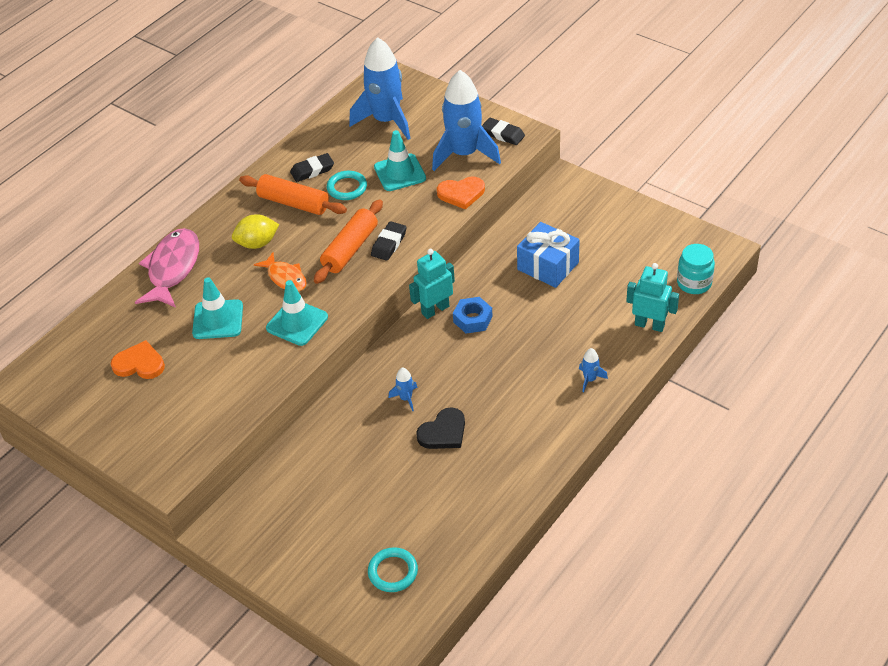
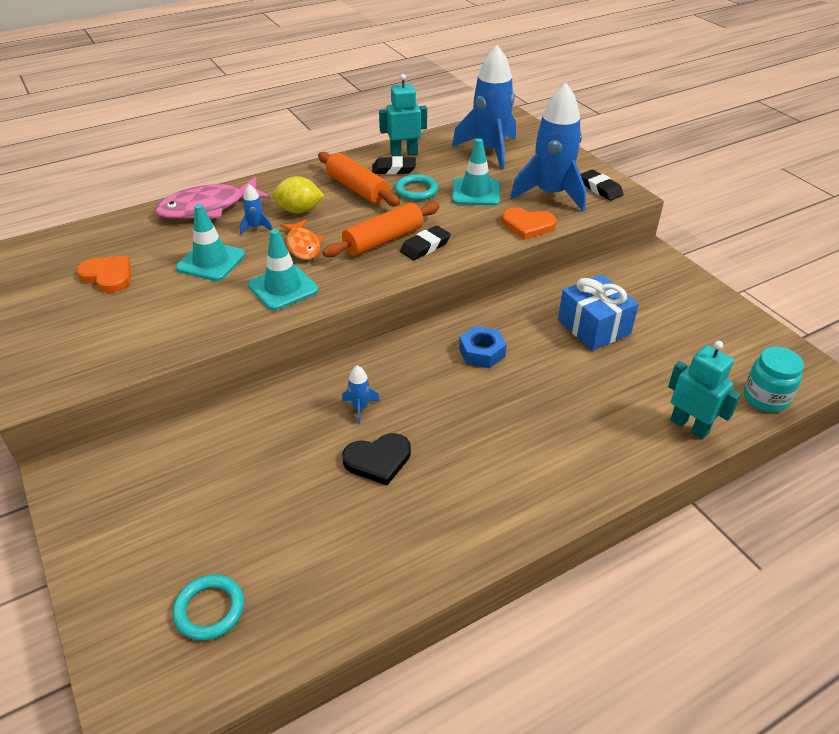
camera: 20 degrees right, 5 degrees down
pink fish [135,228,199,307] -> pink fish turned 150 degrees counterclockwise [155,177,270,219]
turquoise robot [409,249,455,319] -> turquoise robot moved to [379,74,427,157]
blue rocket [579,348,608,393] -> blue rocket moved to [240,184,273,234]

